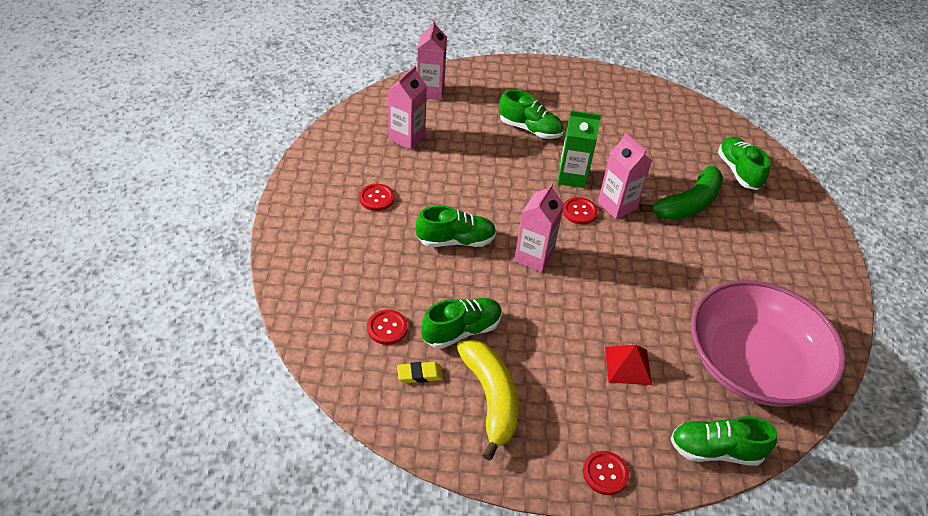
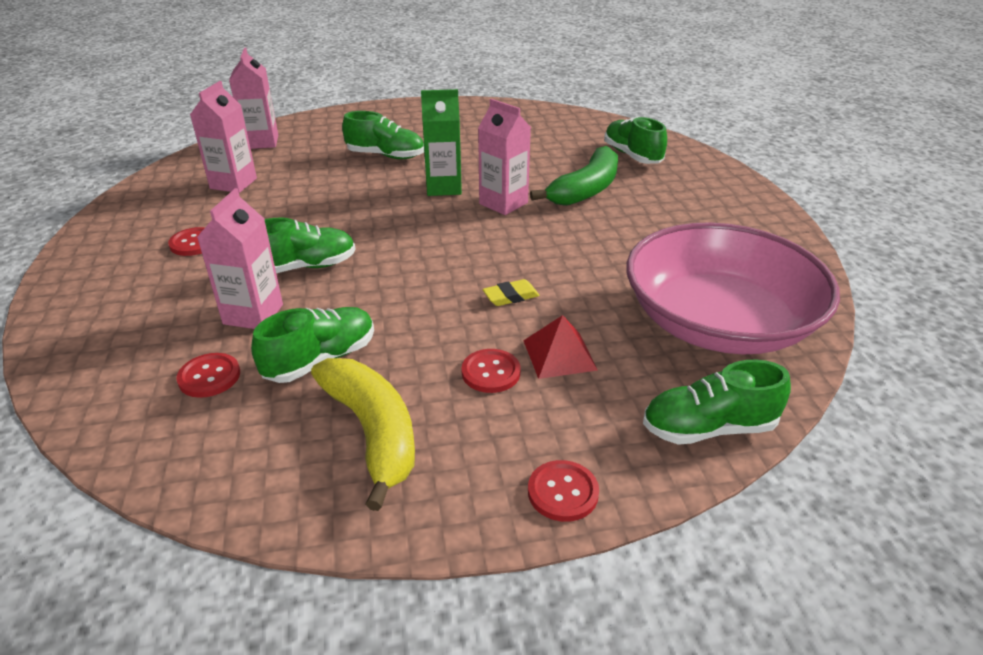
camera: 10 degrees left, 10 degrees down
yellow eraser [397,362,443,383] -> yellow eraser moved to [483,279,540,306]
pink carton [514,183,564,272] -> pink carton moved to [197,188,283,329]
red button [563,197,598,225] -> red button moved to [461,349,521,393]

